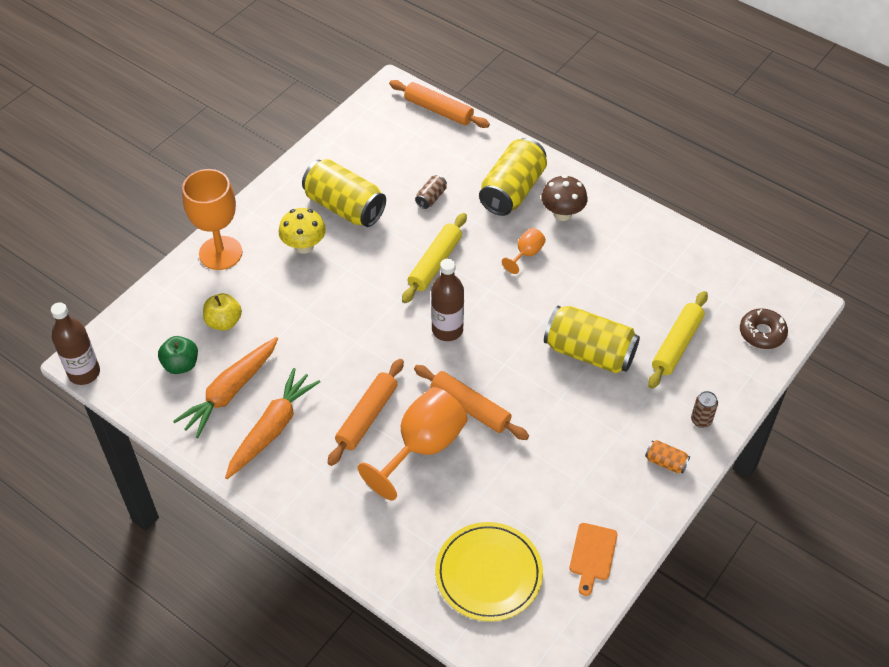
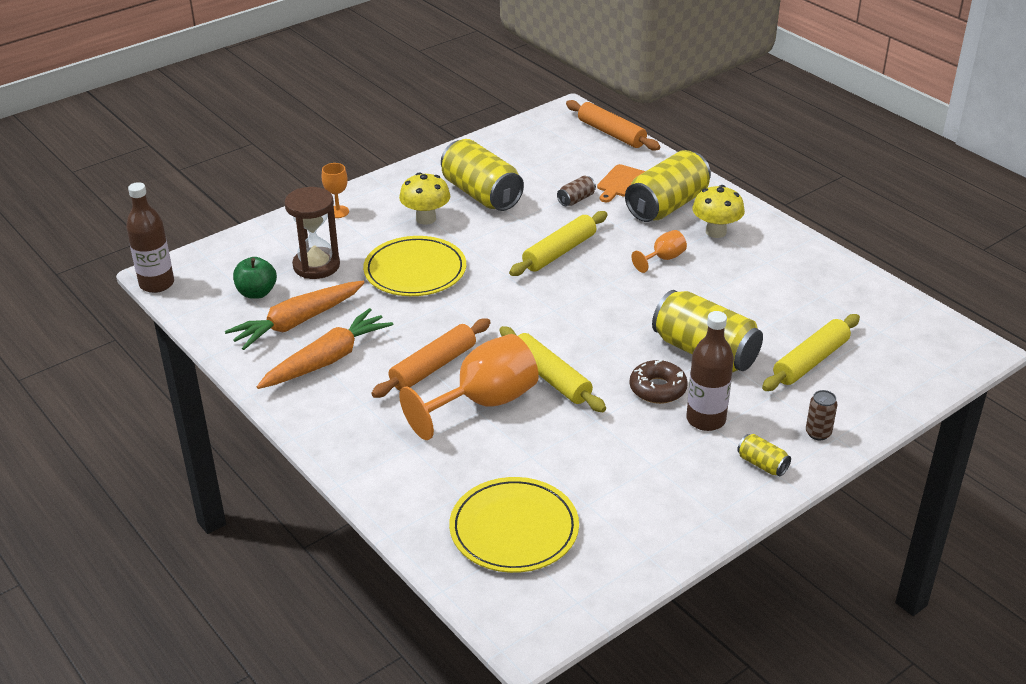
camera: 15 degrees right, 15 degrees down
orange goblet [182,169,242,270] -> orange goblet [322,163,349,218], size x0.48
yellow apple [203,293,242,331] -> brown hourglass [284,187,340,279]
orange rolling pin [414,365,529,440] -> yellow rolling pin [499,326,606,412]
brown bottle [431,259,464,341] -> brown bottle moved to [687,311,734,431]
brown mushroom [541,175,587,221] -> yellow mushroom [692,185,745,238]
orange cutting board [570,523,617,596] -> orange cutting board moved to [597,164,645,202]
orange can [645,440,690,474] -> yellow can [737,434,791,476]
brown donut [740,308,788,349] -> brown donut moved to [629,360,688,404]
none -> yellow plate [363,236,466,296]

